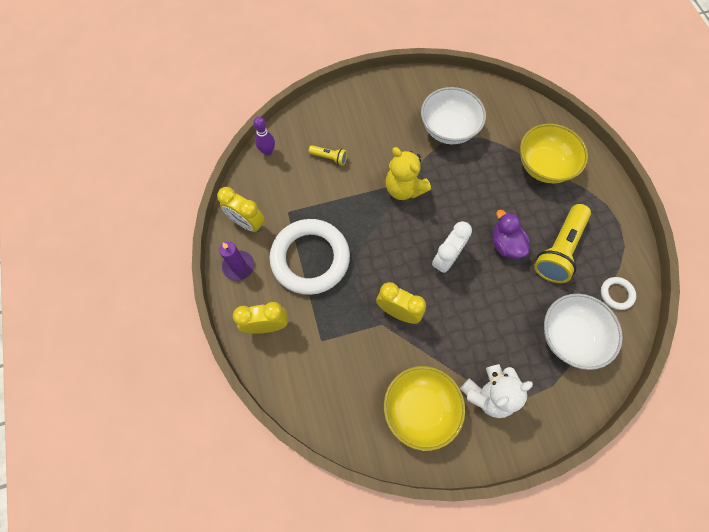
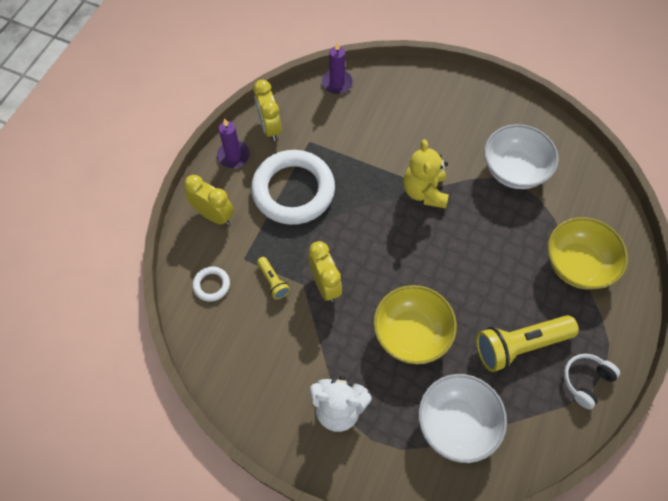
camera: 40 degrees right, 5 degrees down
purple bowling pin [253,117,275,156] -> purple candle [322,42,353,94]
yellow flashlight [309,145,347,166] -> yellow flashlight moved to [257,257,290,300]
yellow bowl [384,366,465,451] -> yellow bowl moved to [374,285,457,364]
white clock [432,221,472,273] -> none
purple duck [492,210,530,259] -> none
white ring [601,277,636,310] -> white ring moved to [193,266,230,301]
none -> white headphones [564,354,620,410]

